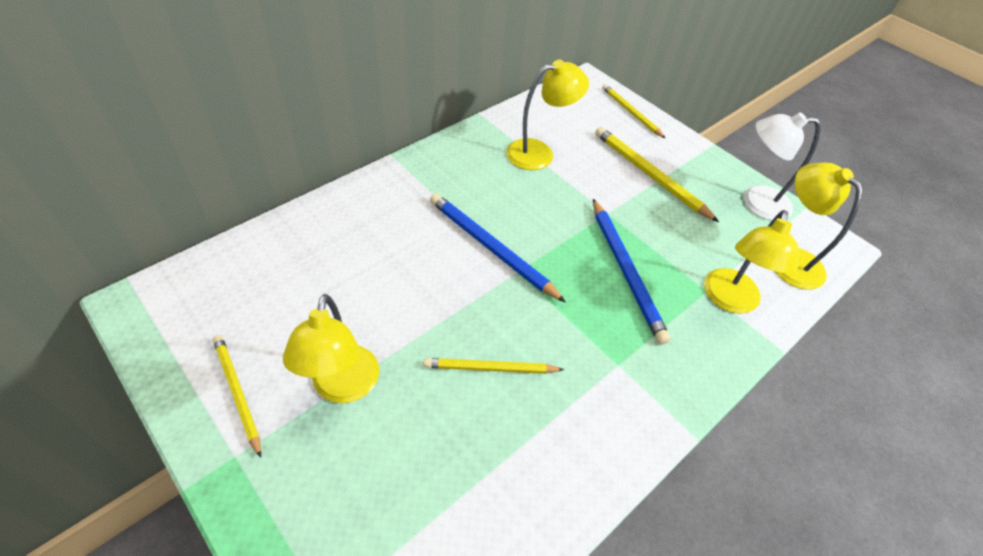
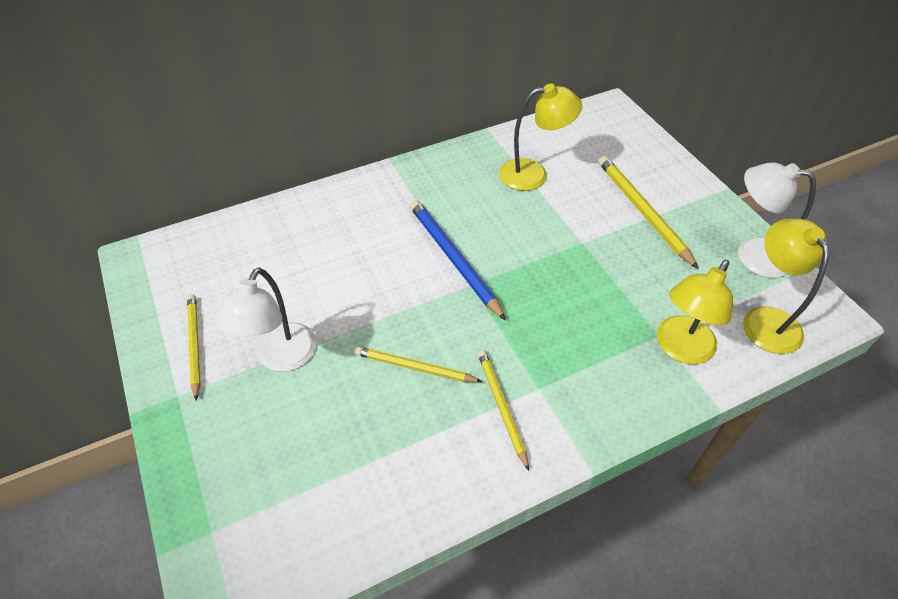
camera: 20 degrees right, 0 degrees up
yellow lamp [283,294,379,403] -> white lamp [215,267,316,372]
blue pencil [593,199,671,345] -> none
yellow pencil [602,84,665,138] -> yellow pencil moved to [478,350,529,471]

